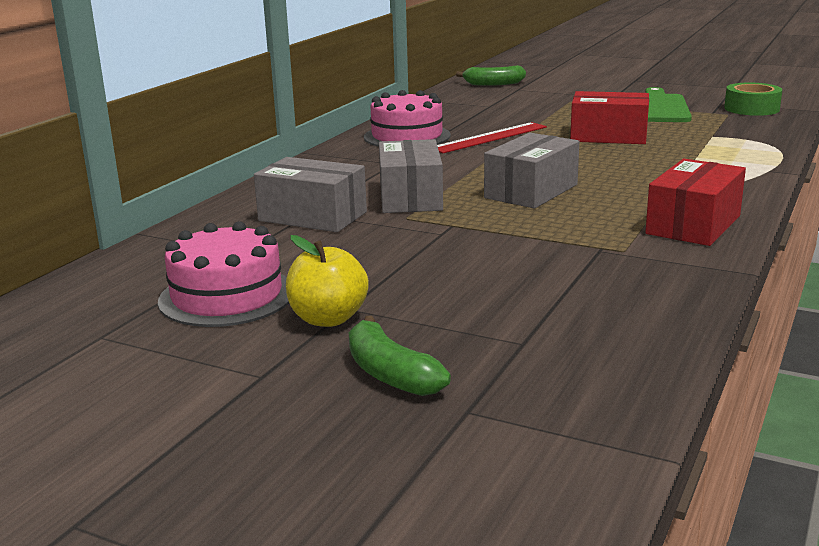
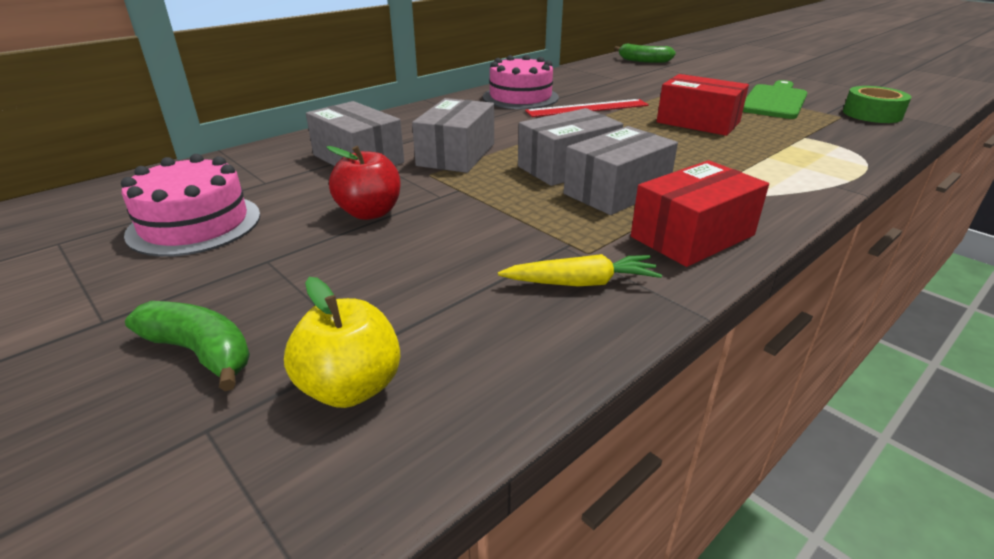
camera: 20 degrees right, 10 degrees up
yellow apple [286,235,369,327] -> yellow apple moved to [284,277,400,408]
green banana [349,316,451,396] -> green banana turned 135 degrees clockwise [125,301,250,391]
none -> red apple [327,146,401,220]
none -> yellow carrot [498,254,662,286]
none -> grey box [564,126,678,215]

